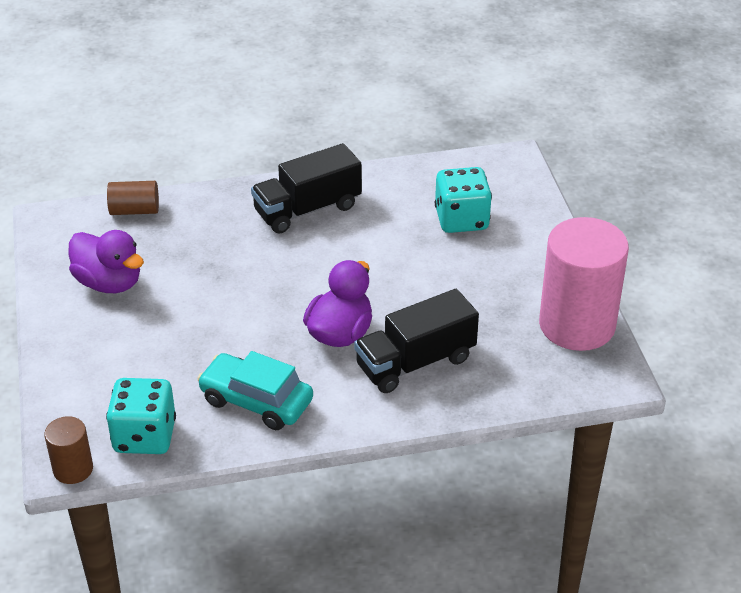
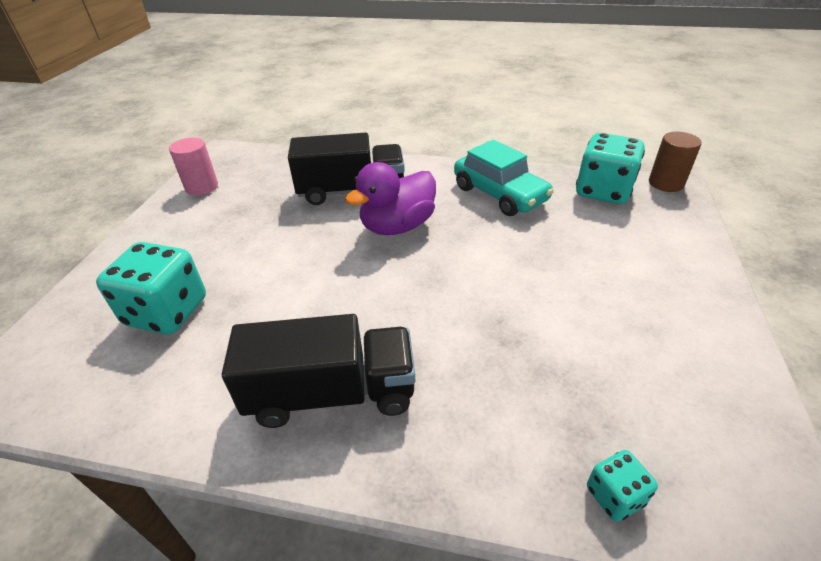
camera: 155 degrees left, 0 degrees up
purple duck [69,230,144,293] -> none
brown cylinder [107,181,159,215] -> turquoise dice [587,450,658,522]
pink cylinder [539,217,629,351] -> pink cylinder [169,138,218,196], size x0.47

